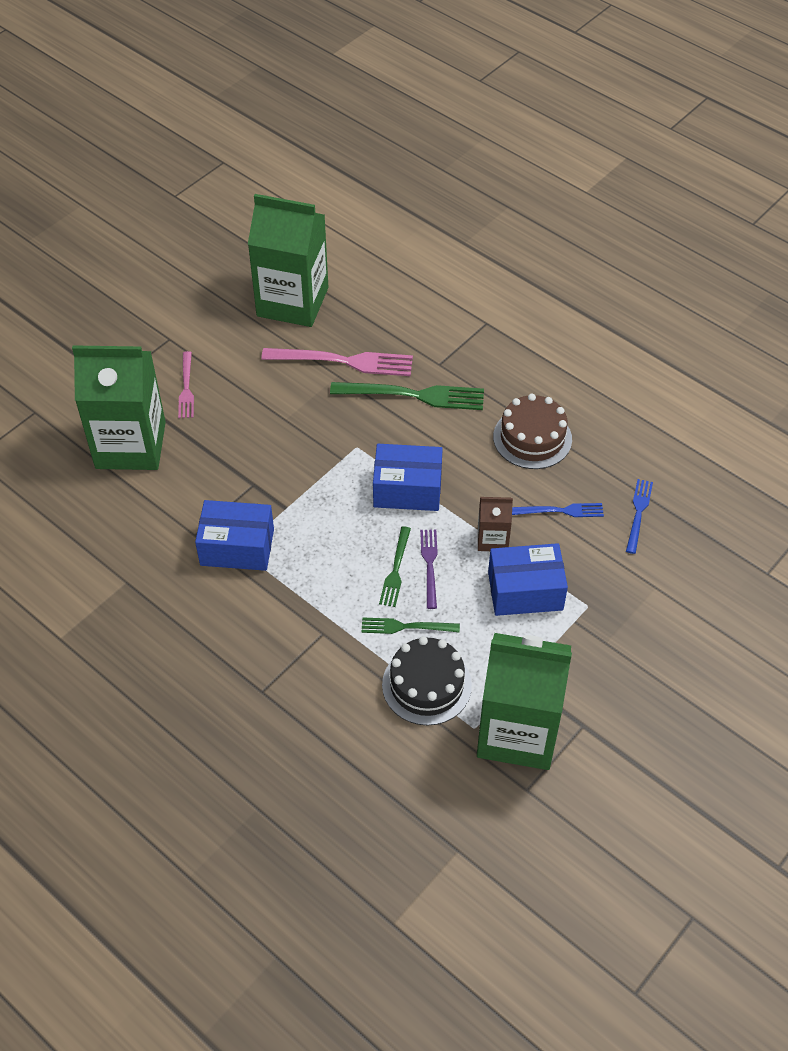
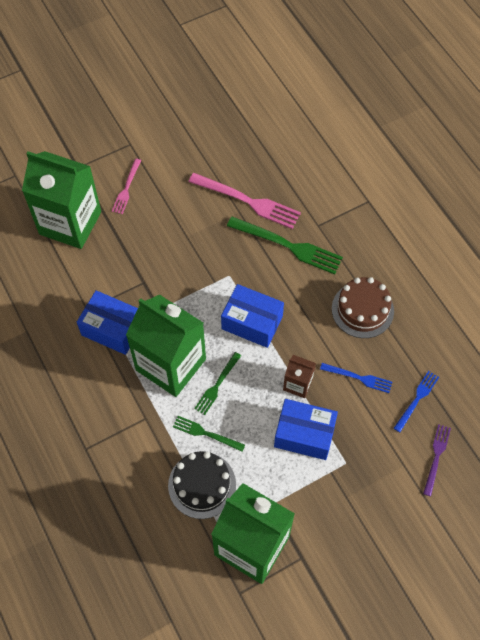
camera: 20 degrees right, 10 degrees up
green carton [248,194,328,327] -> green carton moved to [126,294,206,397]
purple fork [420,529,438,609] -> purple fork moved to [423,424,451,496]

